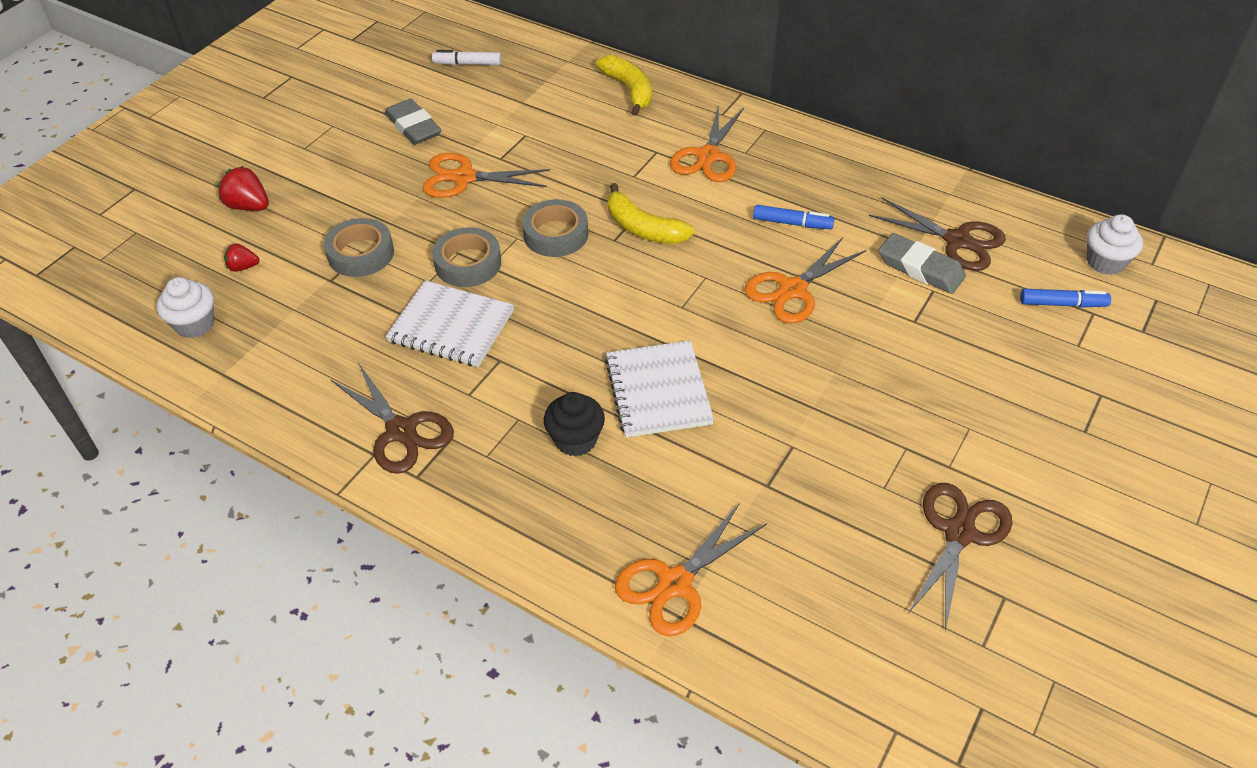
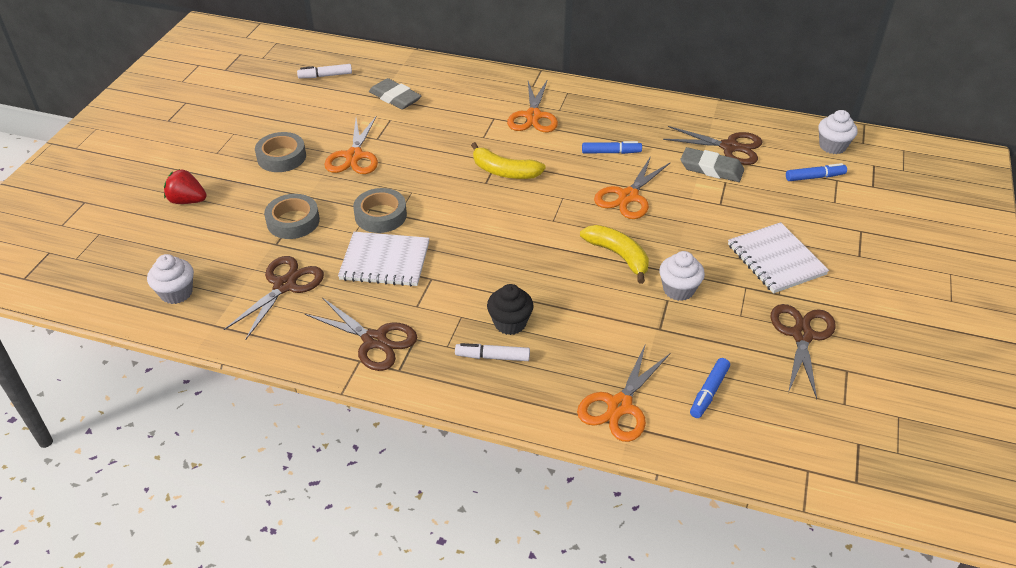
camera: 15 degrees left, 5 degrees down
red strawberry [224,243,259,272] -> none
grey eraser [385,99,441,145] -> grey eraser moved to [369,78,421,110]
orange scissors [422,153,550,198] -> orange scissors turned 75 degrees counterclockwise [324,117,378,174]
grey tape [522,199,588,257] -> grey tape moved to [255,132,306,172]
yellow banana [596,55,652,116] -> yellow banana moved to [580,225,649,284]
white notebook [605,340,714,438] -> white notebook moved to [728,222,829,293]
none -> brown scissors [224,256,324,340]
none -> white marker [455,343,530,361]
none -> white cupcake [659,251,705,301]
none -> blue marker [690,358,730,418]

